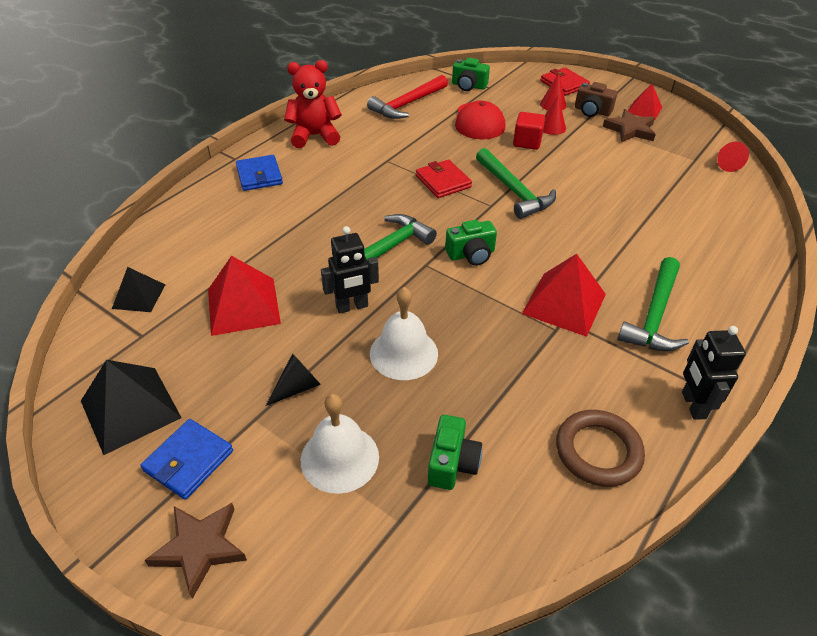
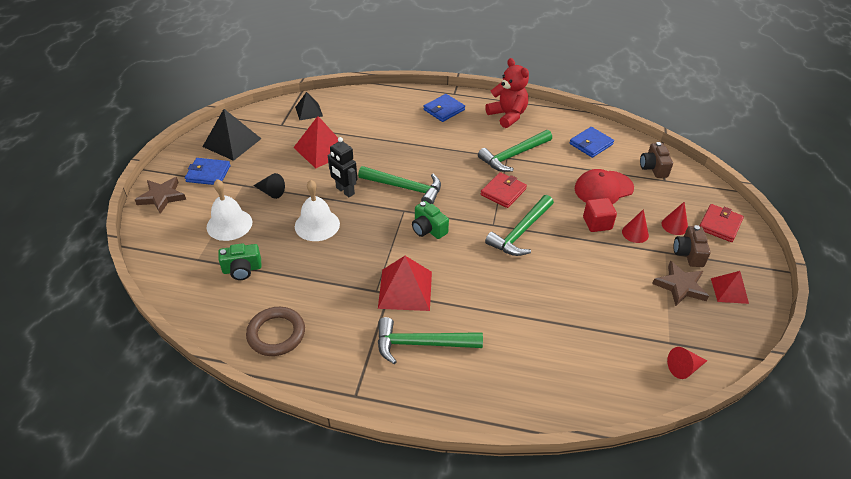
camera: 65 degrees right, 0 degrees up
red hammer [367,75,448,119] -> blue wallet [570,127,614,158]
green camera [452,58,490,91] -> brown camera [640,142,673,178]
black robot [682,326,746,420] -> none
none -> green hammer [478,130,552,172]

